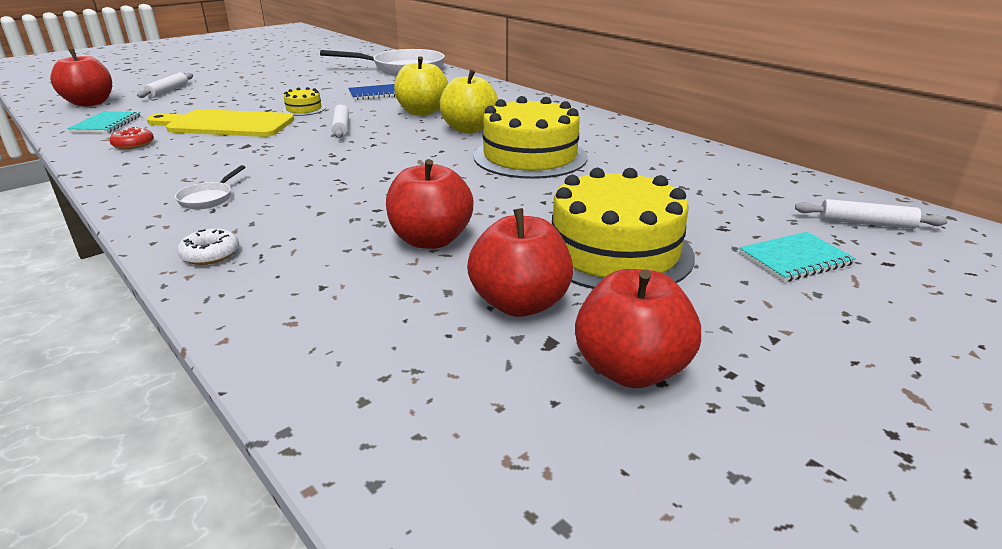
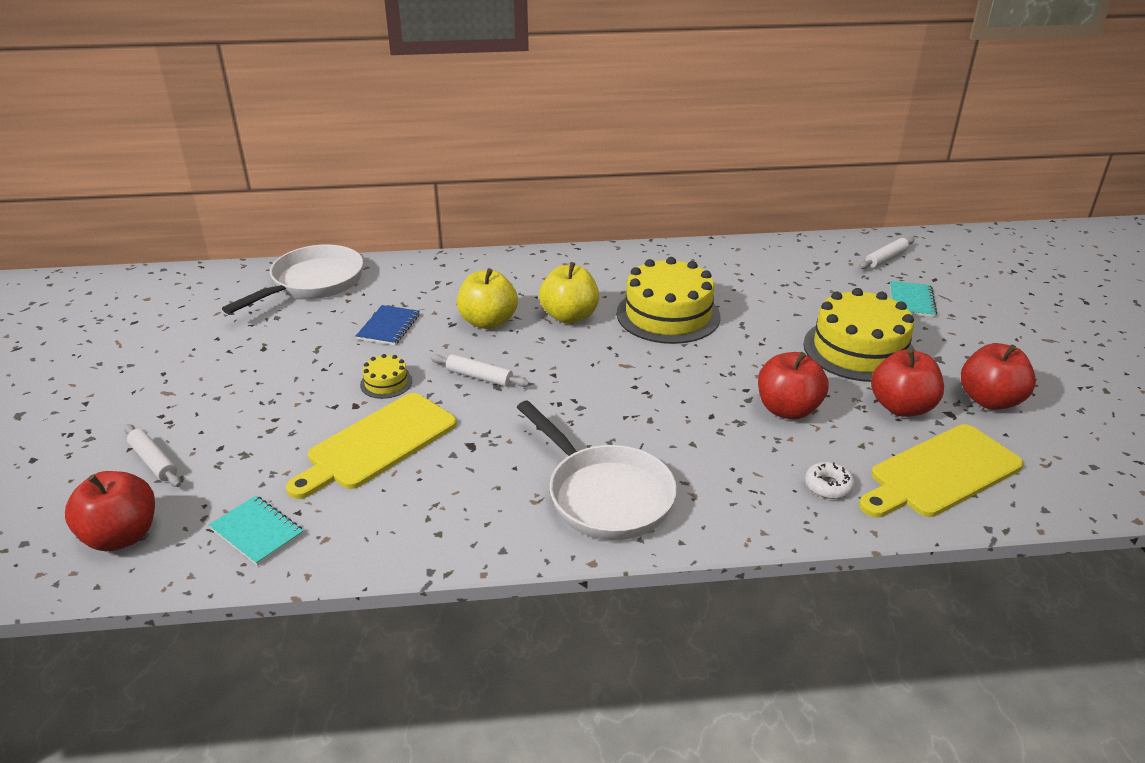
camera: 55 degrees left, 5 degrees up
red donut [109,127,154,149] -> none
white pan [175,165,246,210] -> white pan [517,401,677,540], size x2.38
white donut [177,229,239,265] -> white donut moved to [805,462,855,499]
none -> yellow cutting board [859,424,1024,517]

